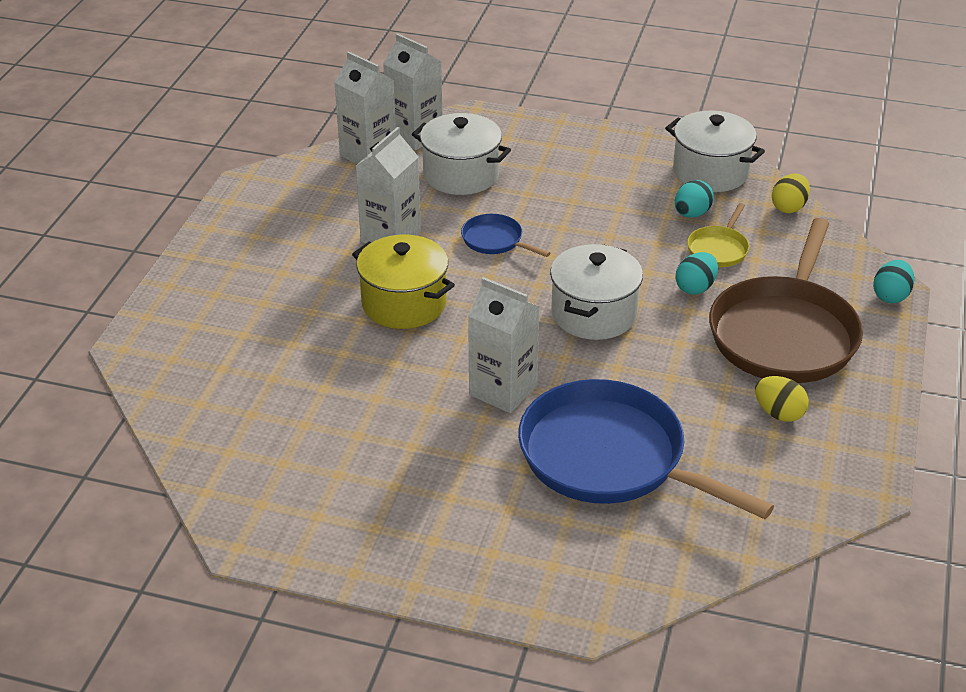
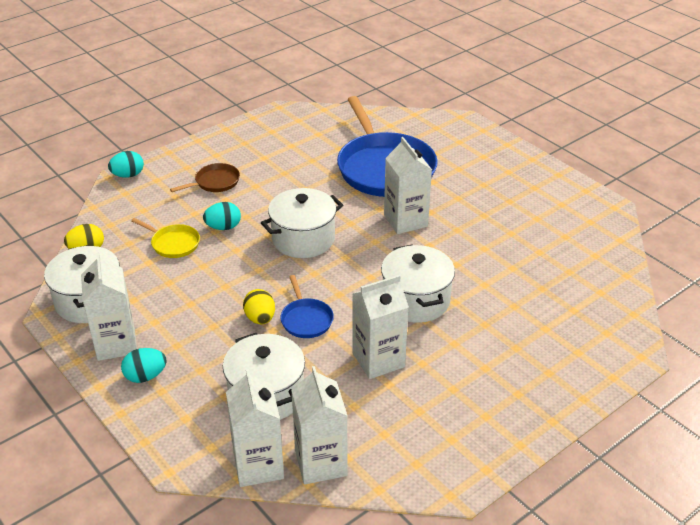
camera: 145 degrees left, 0 degrees up
yellow pot [352,235,455,329] -> white pot [381,244,455,323]
turquoise egg [675,180,714,217] -> turquoise egg moved to [121,348,167,383]
yellow pan [687,203,750,267] -> yellow pan turned 60 degrees clockwise [131,218,200,258]
brown pan [709,218,863,383] -> brown pan [170,163,240,192], size x0.44
yellow egg [755,376,809,422] -> yellow egg moved to [243,289,275,324]
none -> white carton [81,252,137,361]

